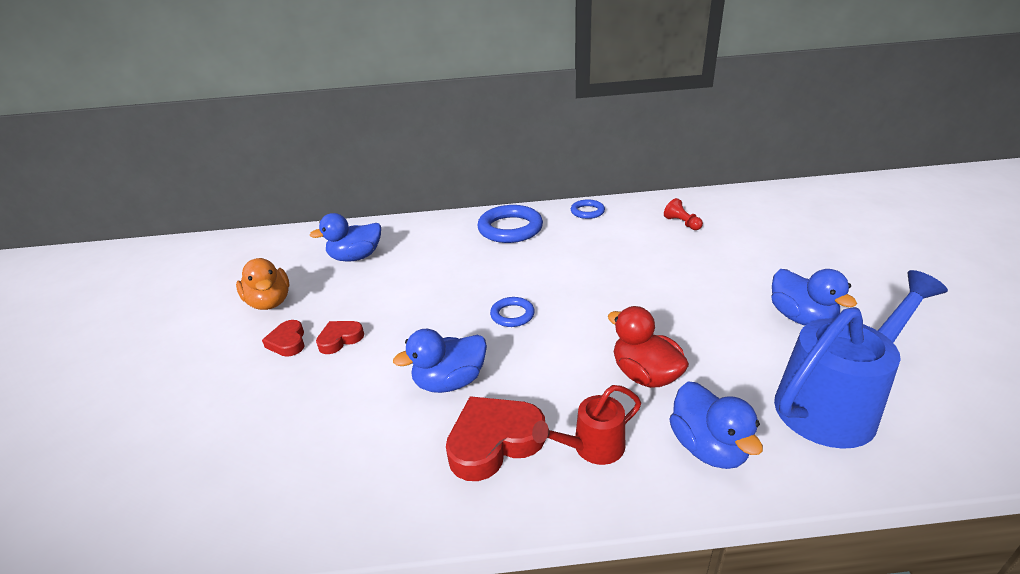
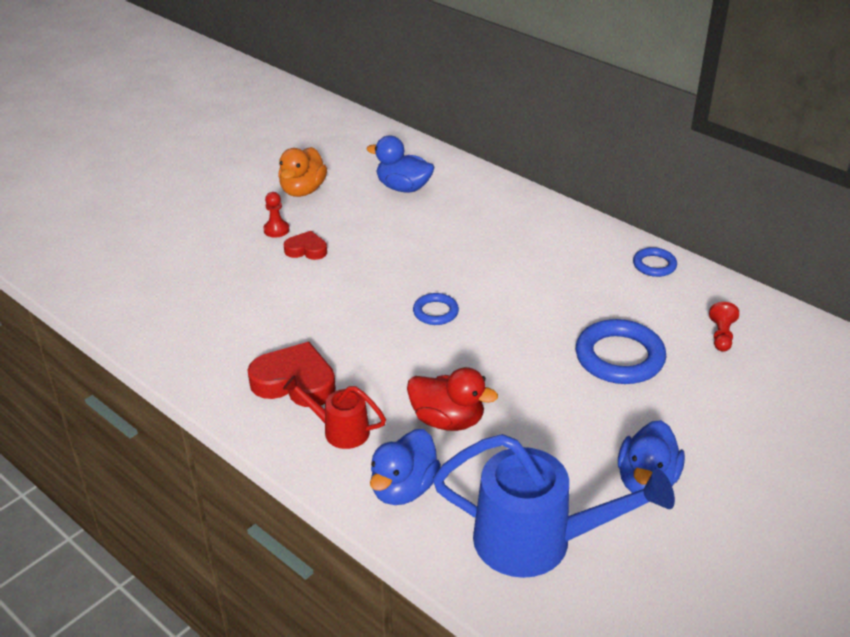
camera: 45 degrees right, 5 degrees up
red heart [262,320,305,357] -> red pawn [263,192,289,238]
blue duck [393,329,487,393] -> none
blue ring [477,205,543,243] -> blue ring moved to [576,319,666,384]
red duck [608,306,689,388] -> red duck turned 105 degrees clockwise [407,367,498,431]

